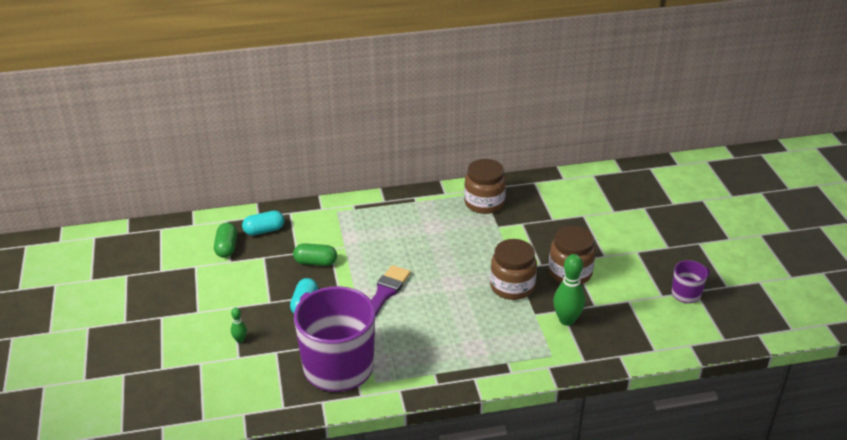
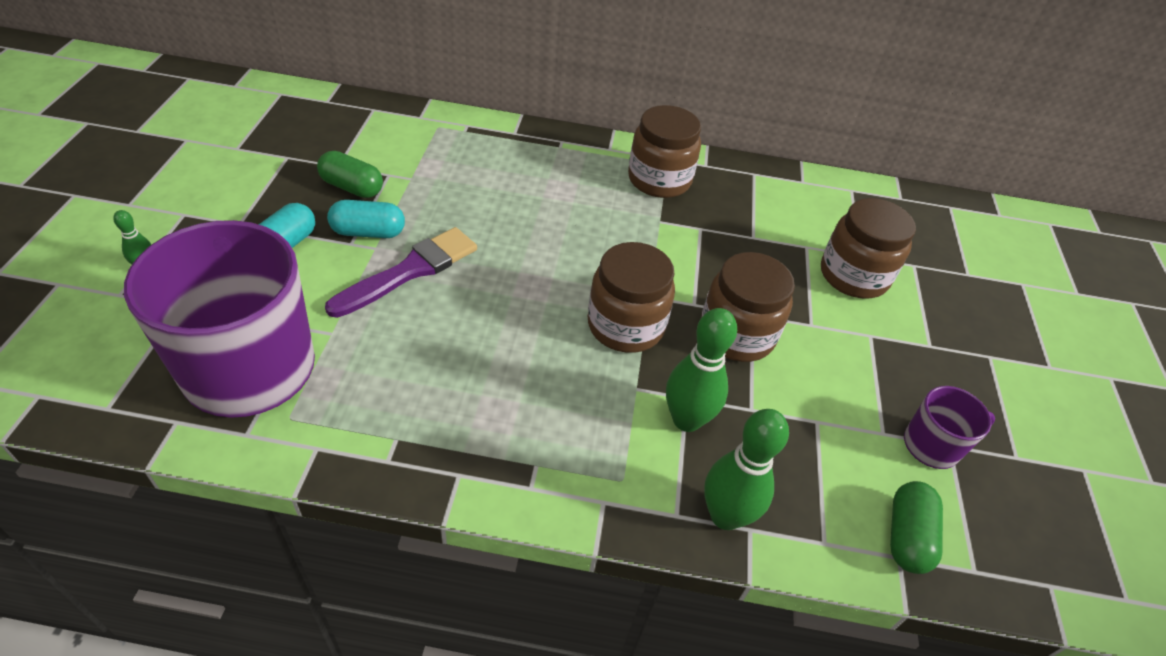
camera: 15 degrees right, 10 degrees up
green capsule [214,223,237,258] -> green capsule moved to [890,481,943,574]
turquoise capsule [242,211,284,236] -> turquoise capsule moved to [327,200,405,238]
none -> green bowling pin [704,409,789,530]
none -> brown jar [821,198,916,298]

